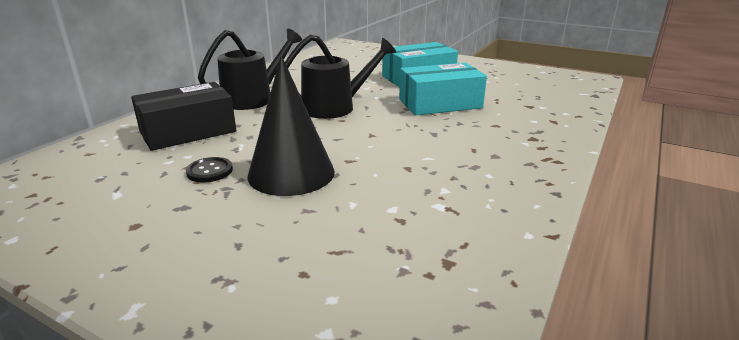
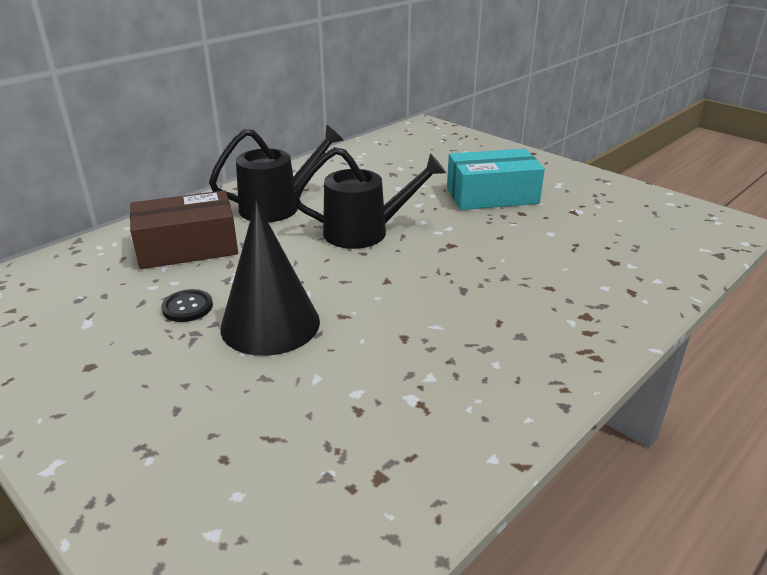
camera: 15 degrees right, 5 degrees up
black box [131,82,236,151] -> brown box [130,190,238,269]
turquoise box [399,63,487,116] -> none

